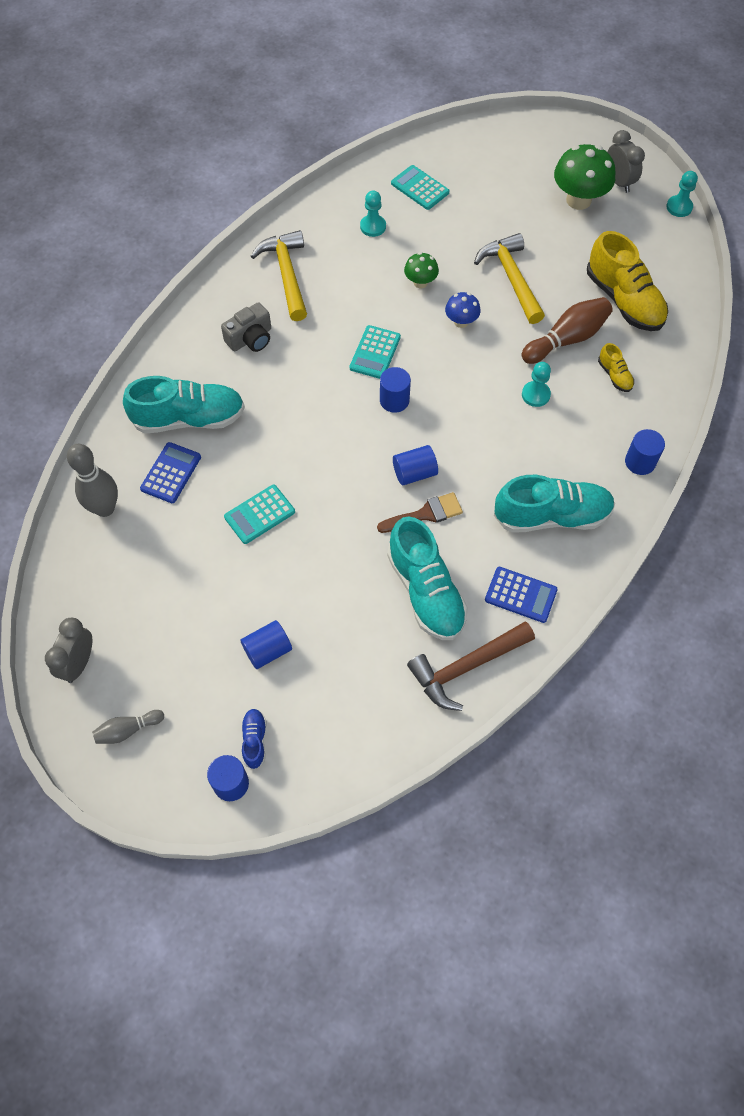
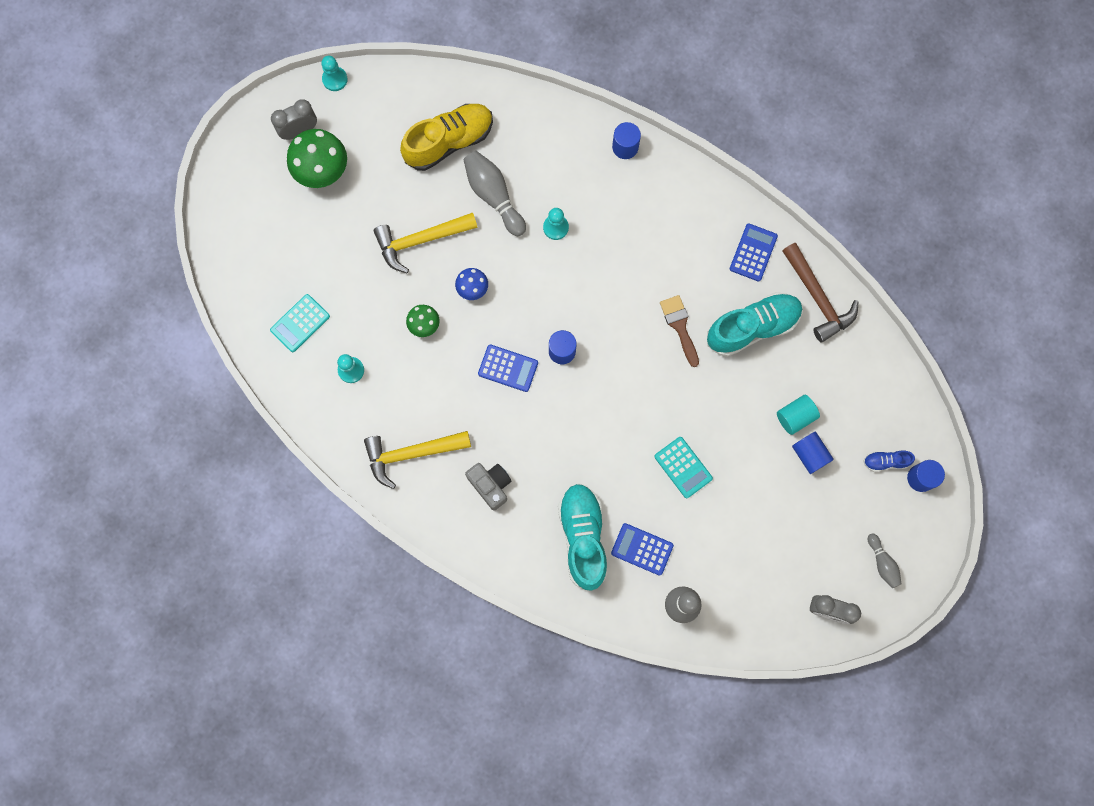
camera: 90 degrees left, 15 degrees up
turquoise calculator [350,325,401,379] -> blue calculator [478,345,538,392]
blue cylinder [393,445,438,485] -> none
turquoise shoe [494,475,615,533] -> none
brown bowling pin [522,297,613,364] -> grey bowling pin [463,151,526,236]
yellow shoe [598,343,634,392] -> none
none -> turquoise cylinder [777,395,820,435]

